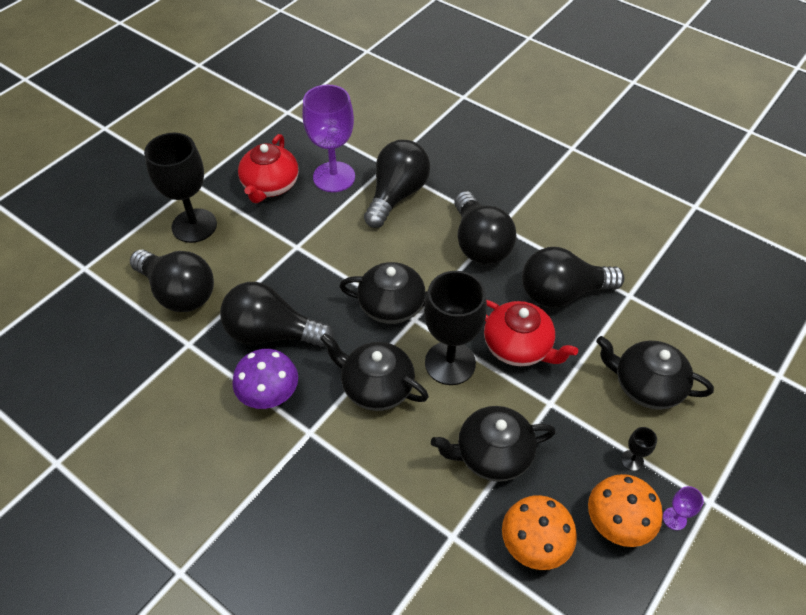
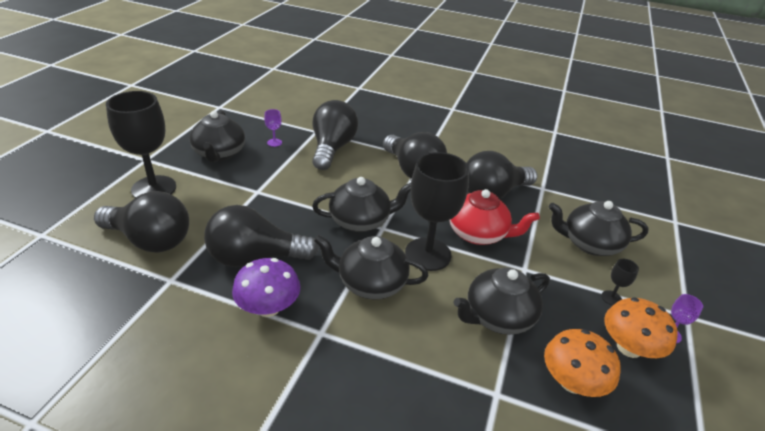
camera: 20 degrees left, 15 degrees down
red teapot [238,134,299,203] -> black teapot [190,111,245,162]
purple goblet [303,84,355,192] -> purple goblet [264,109,282,147], size x0.40

